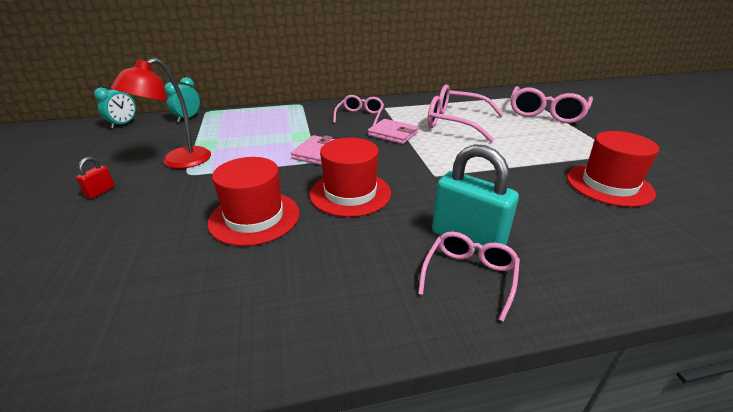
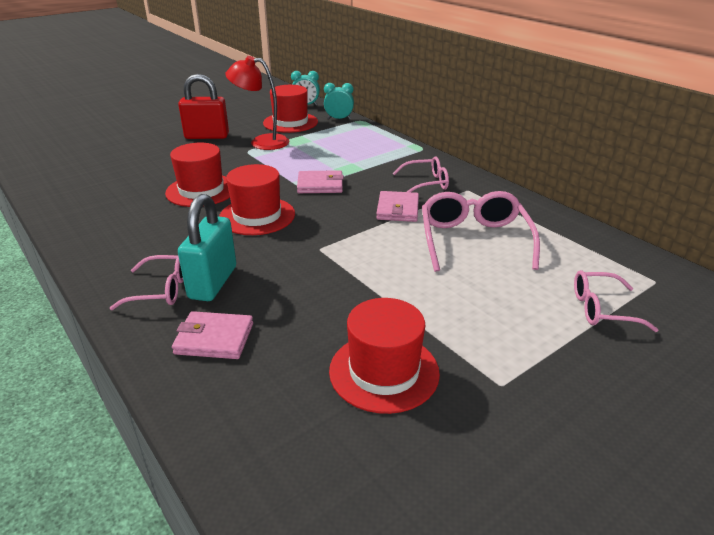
camera: 65 degrees right, 0 degrees up
red padlock [76,157,115,199] -> red padlock [178,74,229,139], size x2.24
pink glasses [511,86,593,123] -> pink glasses [574,270,658,332], size x0.61
none -> pink wallet [172,311,253,359]
none -> red hat [263,85,318,133]

